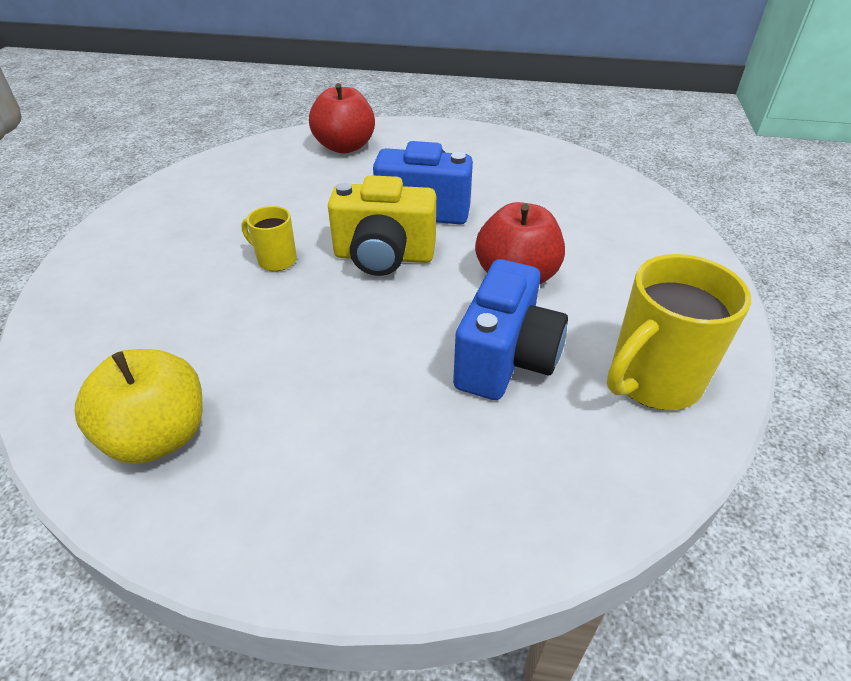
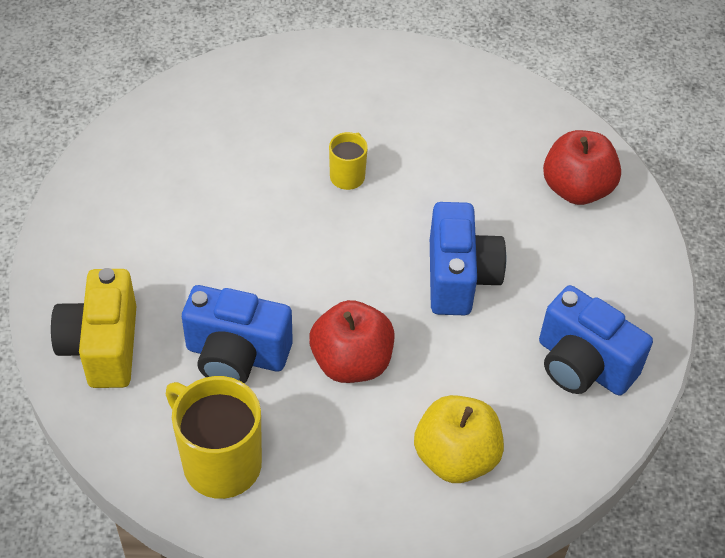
camera: 80 degrees right, 10 degrees up
yellow apple [75,349,203,464] -> yellow apple moved to [414,395,504,483]
yellow camera [328,175,436,276] -> yellow camera moved to [51,268,136,388]
none -> blue camera [539,285,653,396]

